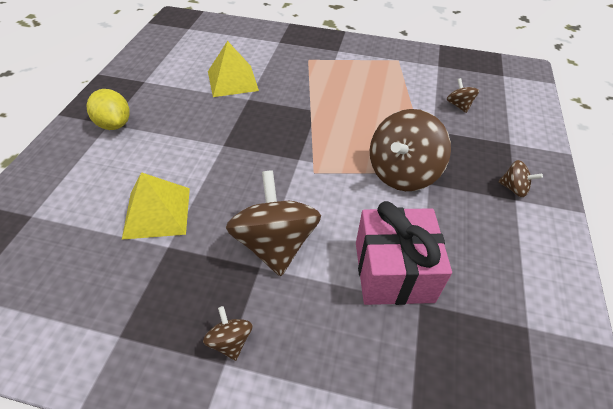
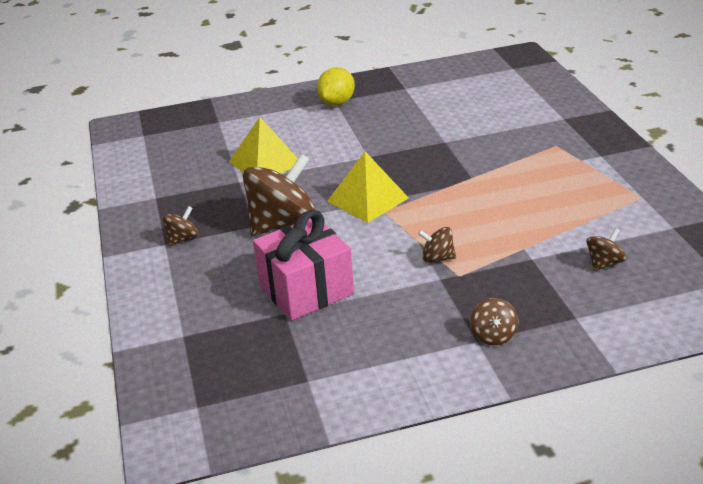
camera: 65 degrees right, 15 degrees down
yellow pyramid [208,41,259,97] -> yellow pyramid moved to [327,151,409,223]
brown spinning top [370,109,451,191] -> brown spinning top [418,227,456,263], size x0.46

